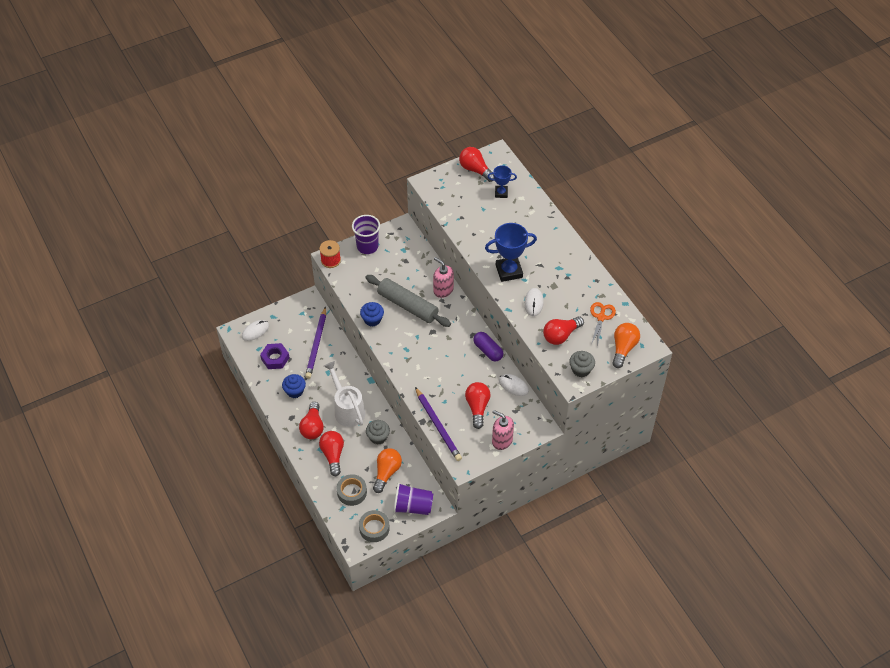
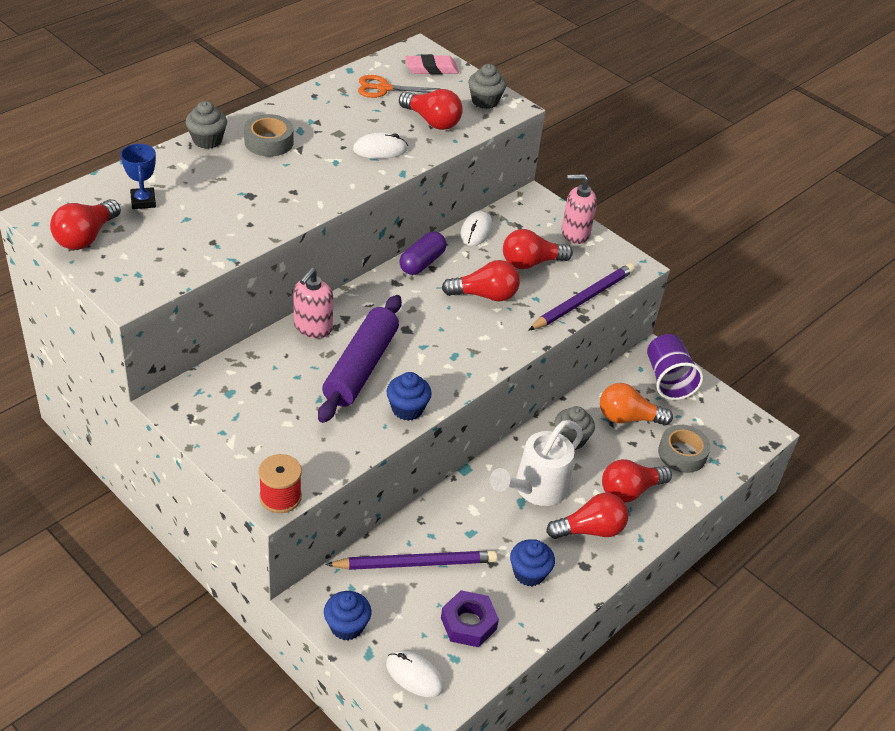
camera: 110 degrees left, 10 degrees down
purple cup [352,215,380,254] -> none
grey tape [359,510,390,542] -> grey tape moved to [244,114,294,157]
grey rolling pin [365,275,451,327] -> purple rolling pin [318,295,402,423]
blue trophy [485,223,537,282] -> none
pink soap dispenser [492,410,514,450] -> pink soap dispenser turned 75 degrees clockwise [561,174,597,244]
orange light bulb [612,323,640,368] -> pink eraser [405,54,459,75]
none -> grey cupcake [186,101,227,149]
none -> blue cupcake [324,591,371,640]
none -> red light bulb [442,260,520,301]

